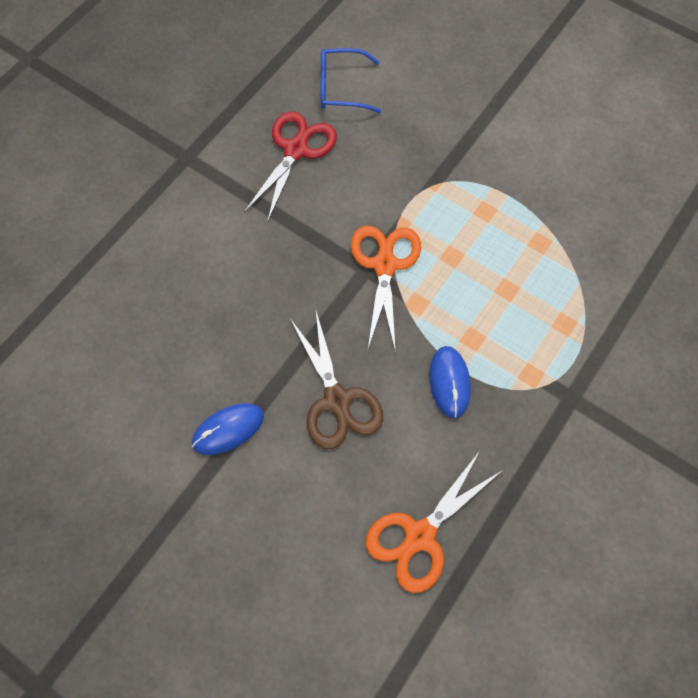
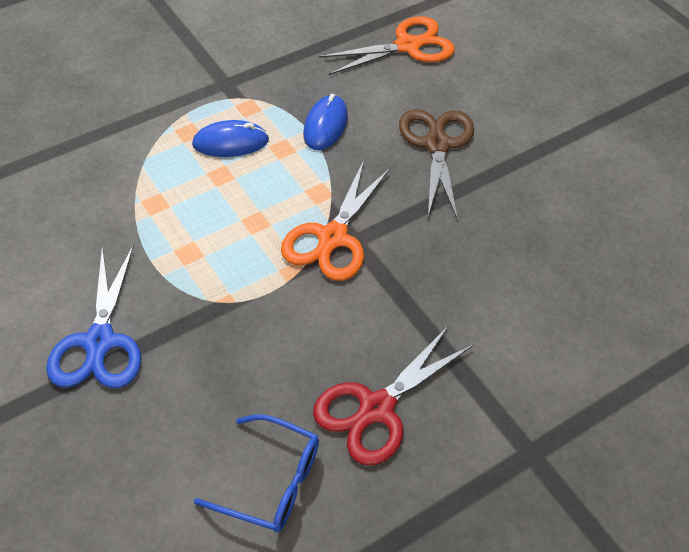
camera: 160 degrees left, 15 degrees down
blue mouse [192,403,264,455] -> blue mouse moved to [192,120,269,157]
none -> blue scissors [46,245,141,388]

